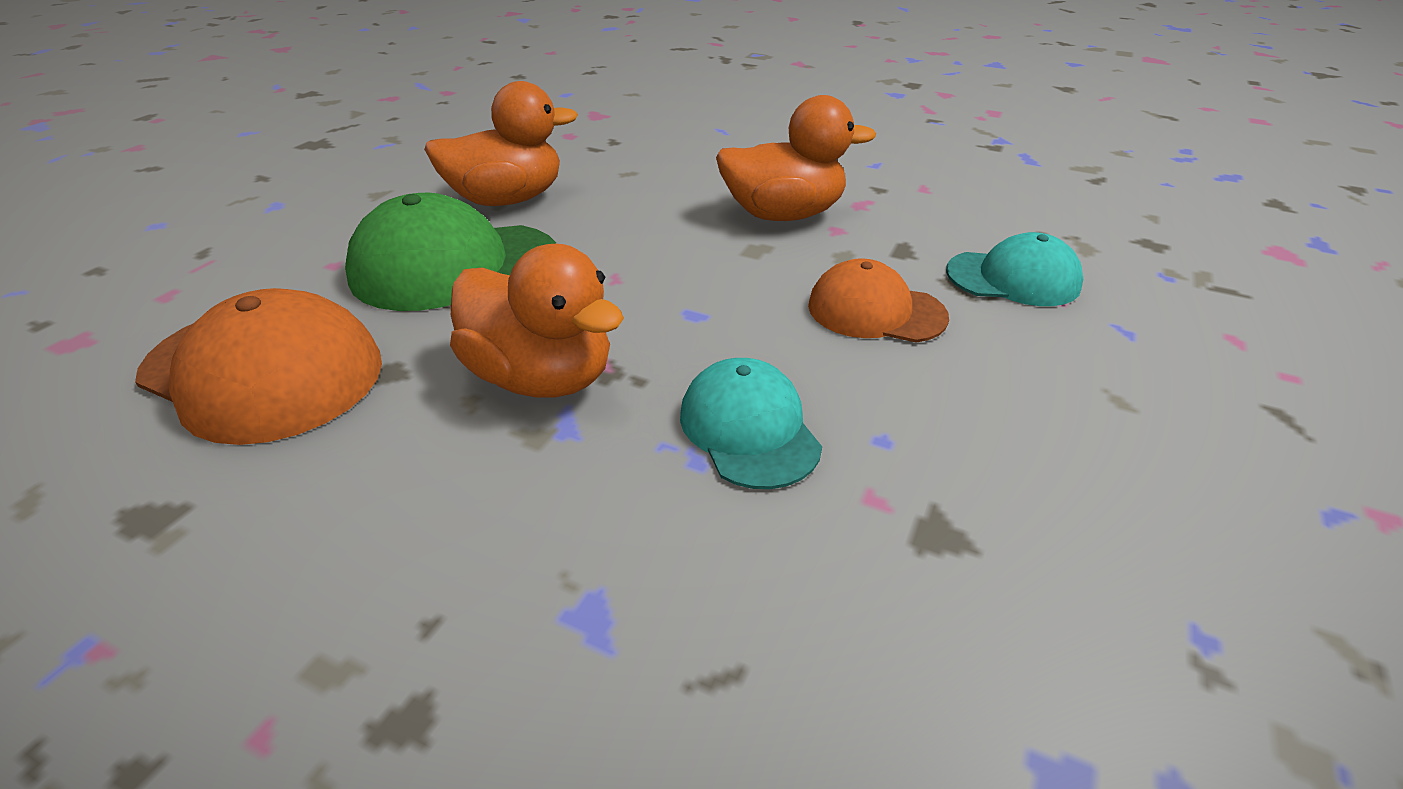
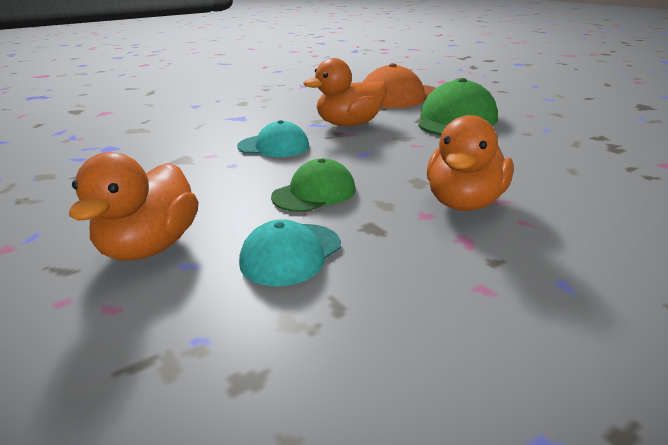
camera: 120 degrees right, 10 degrees down
orange duck [424,81,578,206] -> orange duck moved to [69,152,198,261]
orange cap [808,258,949,343] -> green cap [271,158,356,212]

